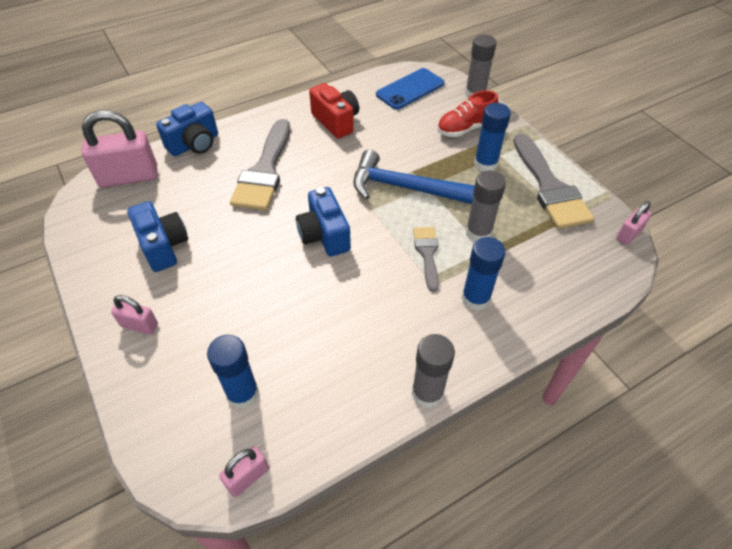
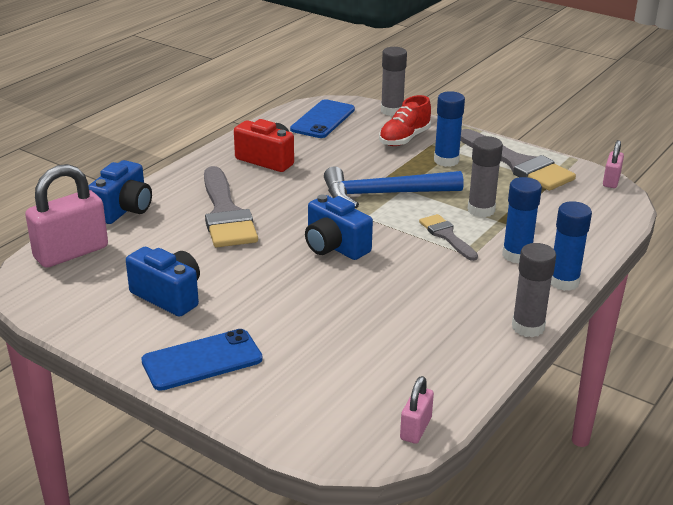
camera: 25 degrees left, 20 degrees down
pink padlock [111,295,158,335] -> blue phone [141,329,263,391]
blue glue stick [207,335,259,409] -> blue glue stick moved to [551,201,592,291]

